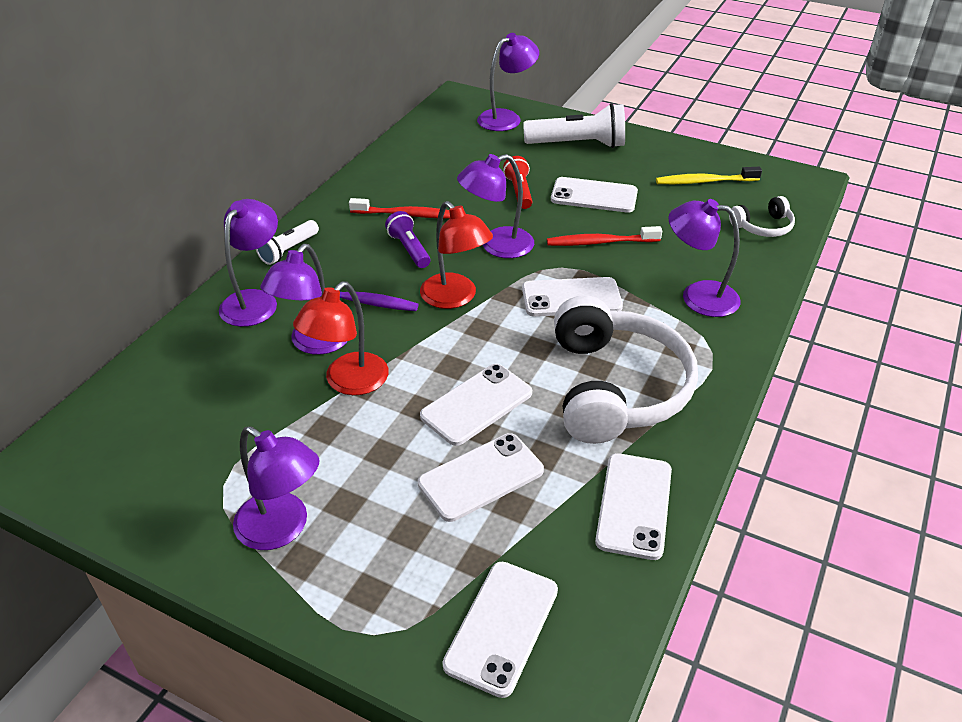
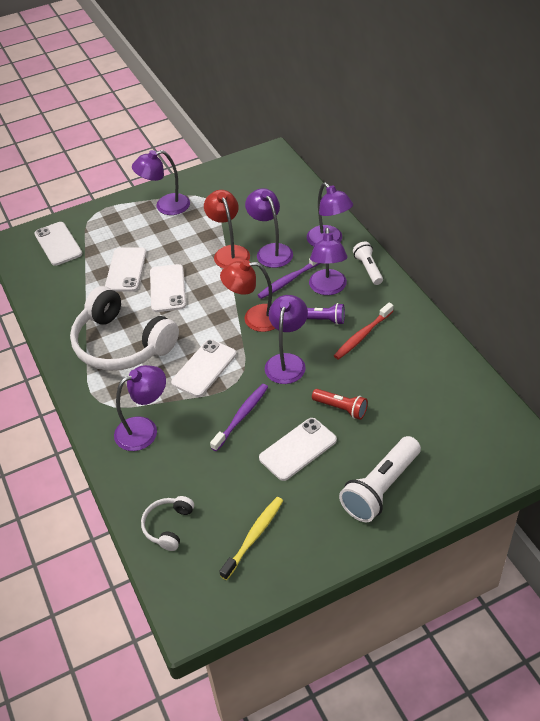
camera: 130 degrees right, 5 degrees up
purple lamp [477,33,539,131] -> purple lamp moved to [309,228,347,295]
red toothbrush [547,226,662,246] -> purple toothbrush [210,384,268,451]
white phone [595,453,672,560] -> none

